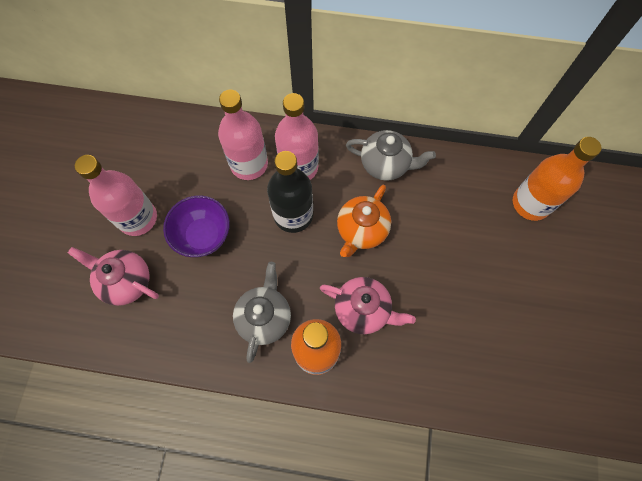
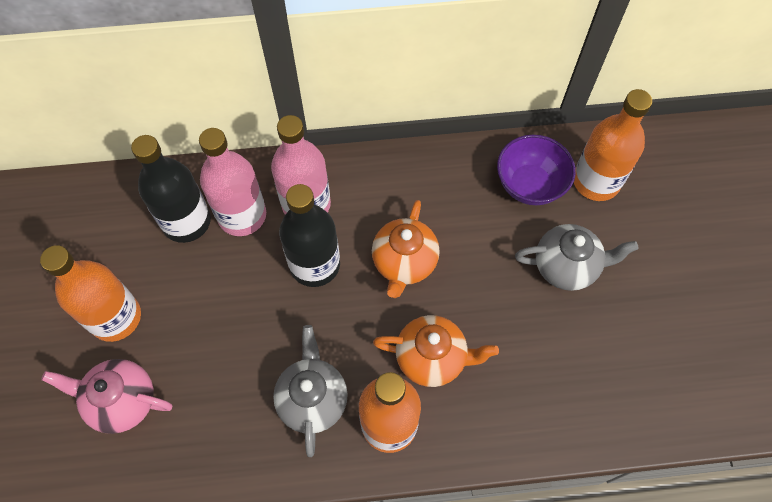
camera: 15 degrees left, 5 degrees down
pink bottle [75,155,157,236] -> orange bottle [40,245,141,342]
purple bowl [163,195,230,257] -> purple bowl moved to [497,135,576,205]
pink teapot [320,277,416,334] -> orange teapot [373,315,499,387]
grey teapot [346,130,436,181] -> grey teapot moved to [515,224,638,291]
none -> black bottle [131,135,211,243]

